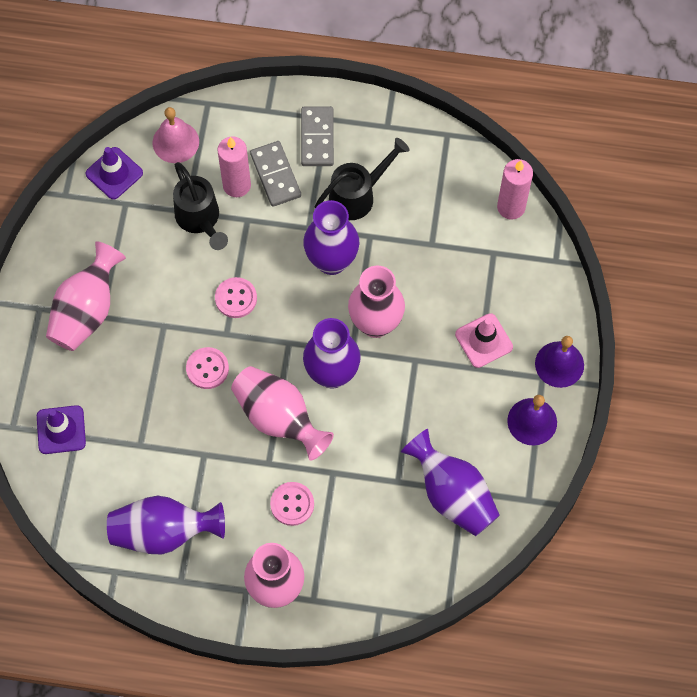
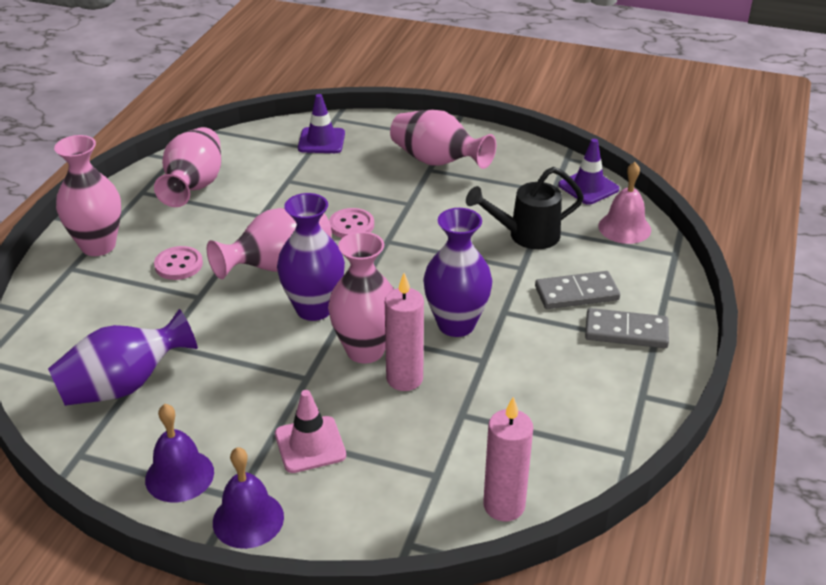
camera: 100 degrees right, 30 degrees down
purple vase [107,496,225,554] -> pink vase [154,127,221,207]
pink button [215,277,257,318] -> none
pink candle [217,136,251,197] -> pink candle moved to [385,273,424,391]
black watering can [315,138,410,220] -> none

